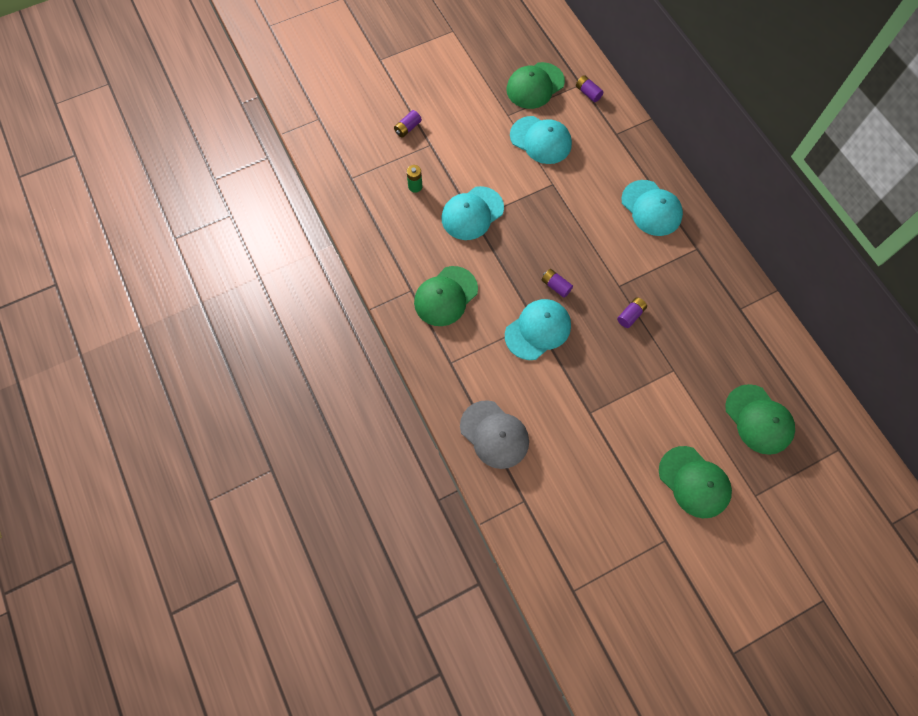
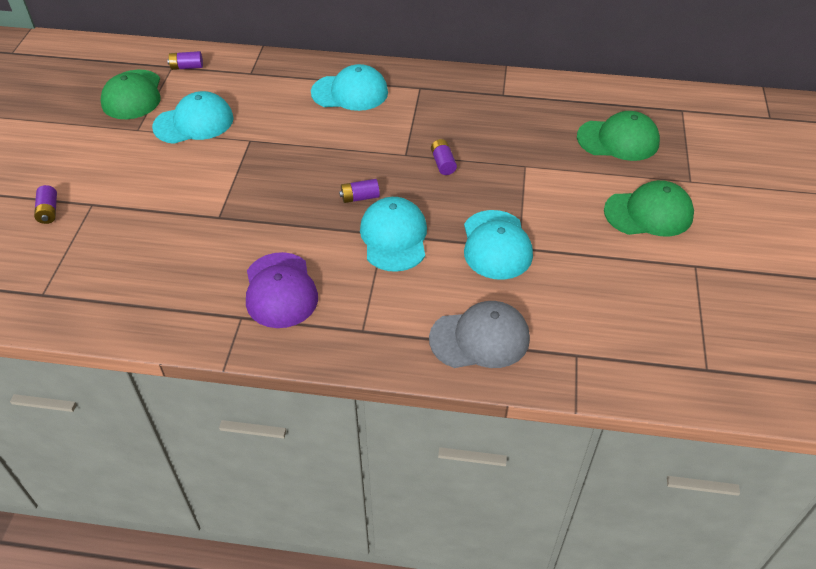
camera: 55 degrees left, 20 degrees down
green battery [406,165,422,193] -> none
green cap [414,266,478,326] -> purple cap [246,252,318,328]
turquoise cap [441,186,504,240] -> turquoise cap moved to [464,210,533,280]

